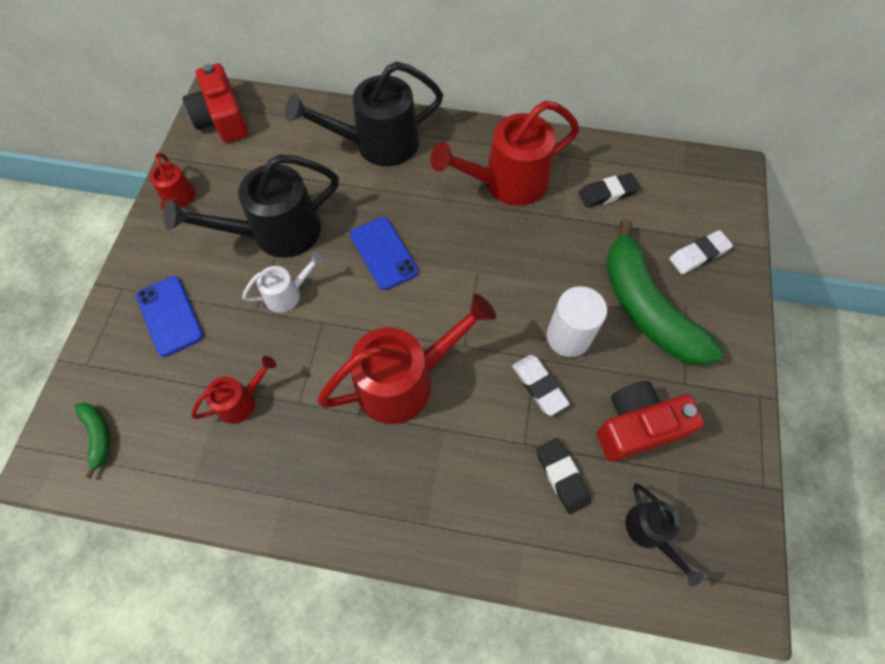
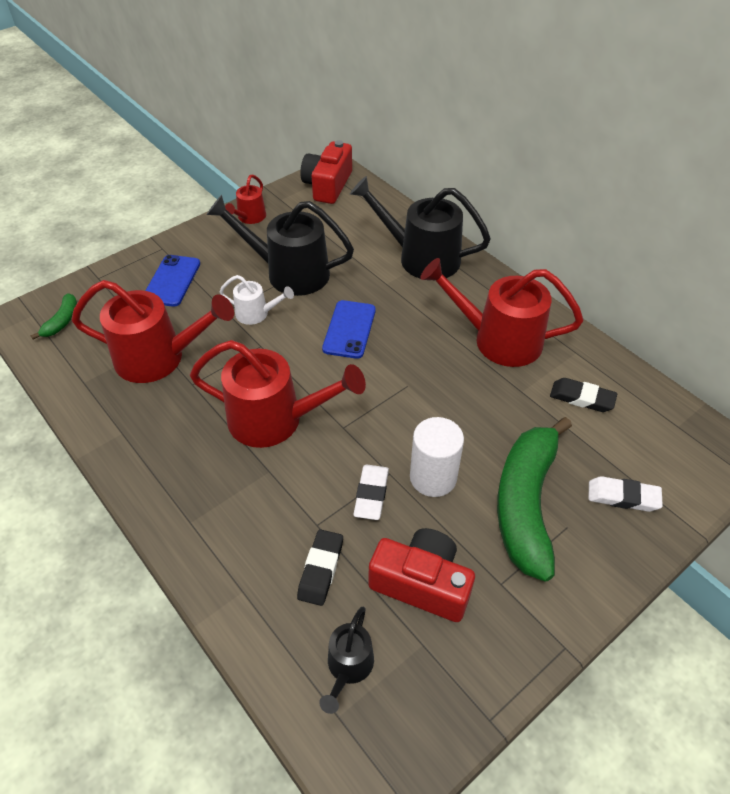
camera: 40 degrees right, 15 degrees down
red watering can [191,356,276,424] -> red watering can [71,280,234,383], size x1.98

